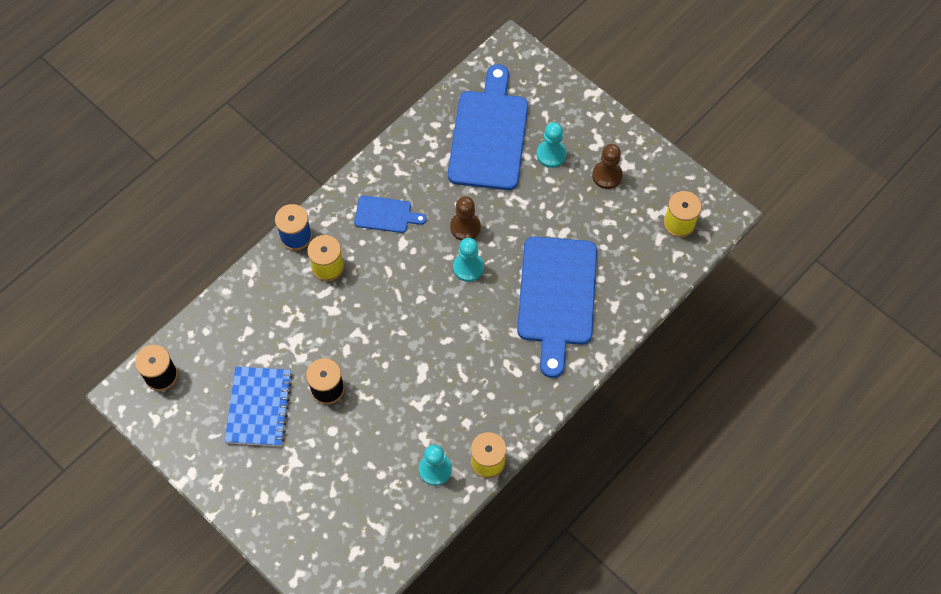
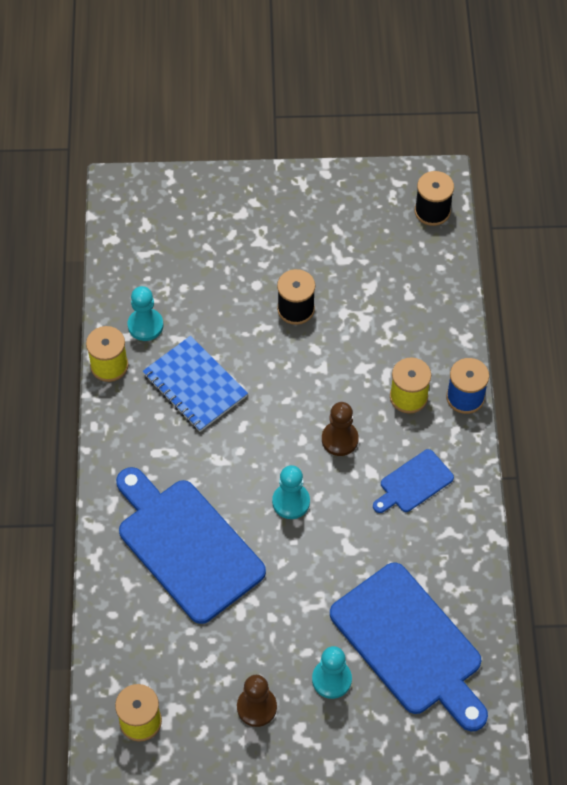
camera: 135 degrees right, 5 degrees down
blue notebook [224,367,292,446] -> blue notebook moved to [142,336,248,432]
brown pawn [450,196,481,241] -> brown pawn moved to [322,402,359,456]

